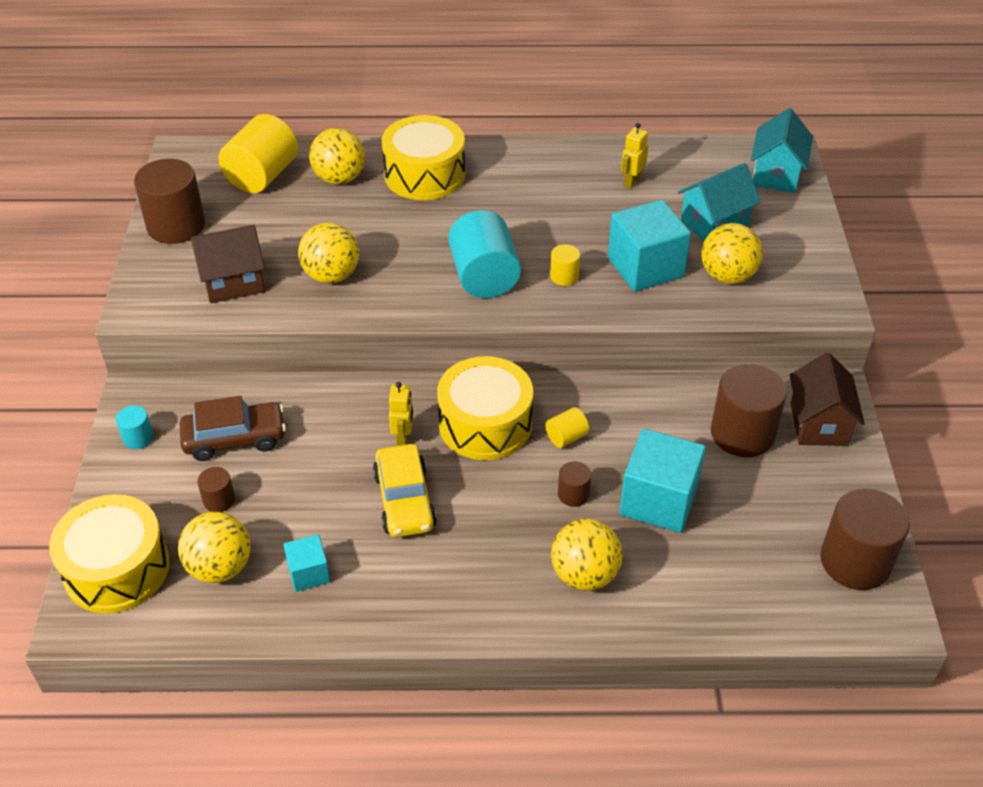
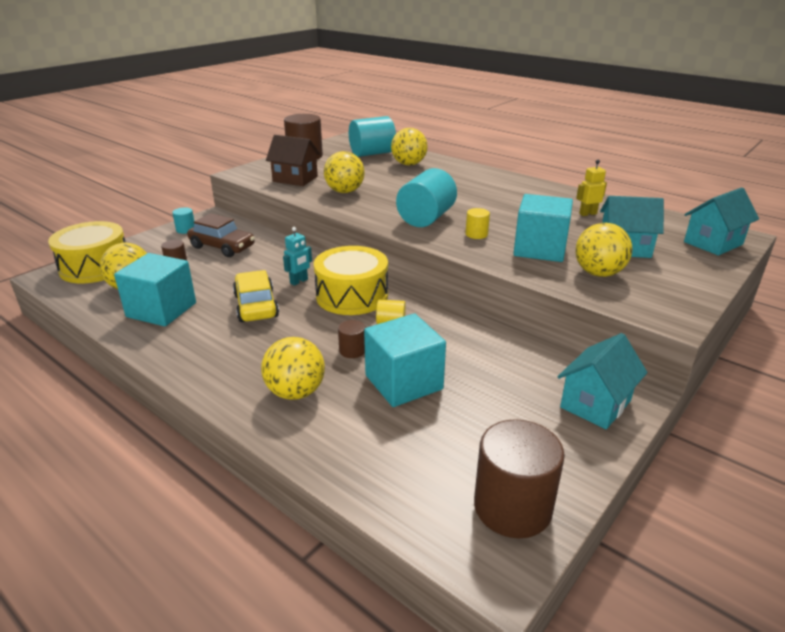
camera: 40 degrees right, 15 degrees down
yellow cylinder [219,114,298,193] -> turquoise cylinder [349,116,396,157]
turquoise cube [283,534,330,592] -> turquoise cube [114,253,196,326], size x1.89
yellow car [373,444,437,537] -> yellow car turned 135 degrees clockwise [233,270,279,322]
yellow drum [382,115,465,200] -> none
yellow robot [389,382,413,446] -> turquoise robot [283,227,312,286]
brown cylinder [711,364,787,457] -> none
brown house [790,353,865,446] -> turquoise house [557,333,648,429]

